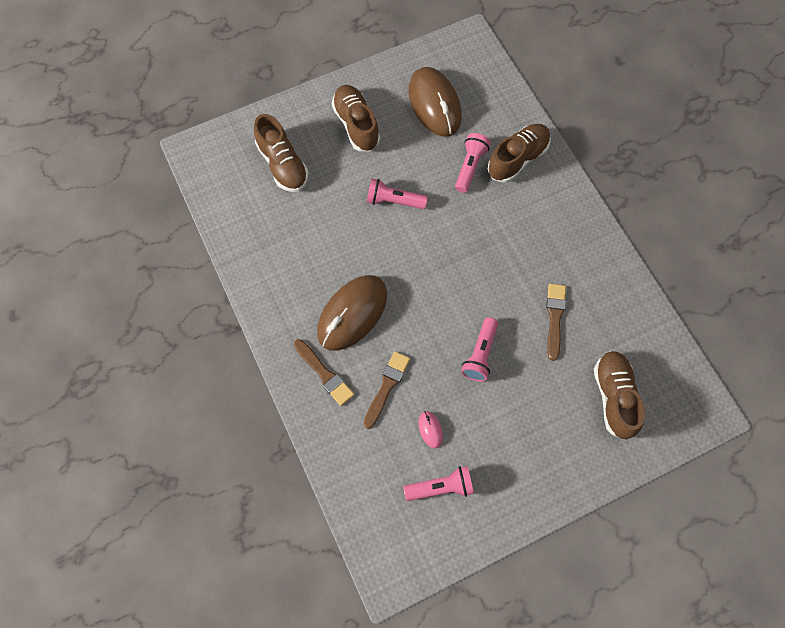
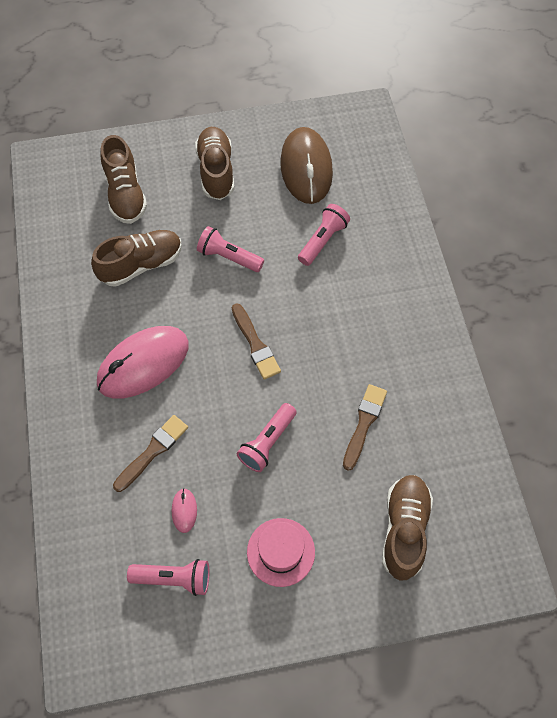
camera: 15 degrees right, 5 degrees down
brown brush [294,339,354,406] -> brown brush moved to [232,303,281,380]
brown mouse [317,275,387,351] -> pink mouse [97,326,189,399]
brown shoe [488,124,551,183] -> brown shoe moved to [91,230,182,287]
none -> pink hat [247,518,315,587]

